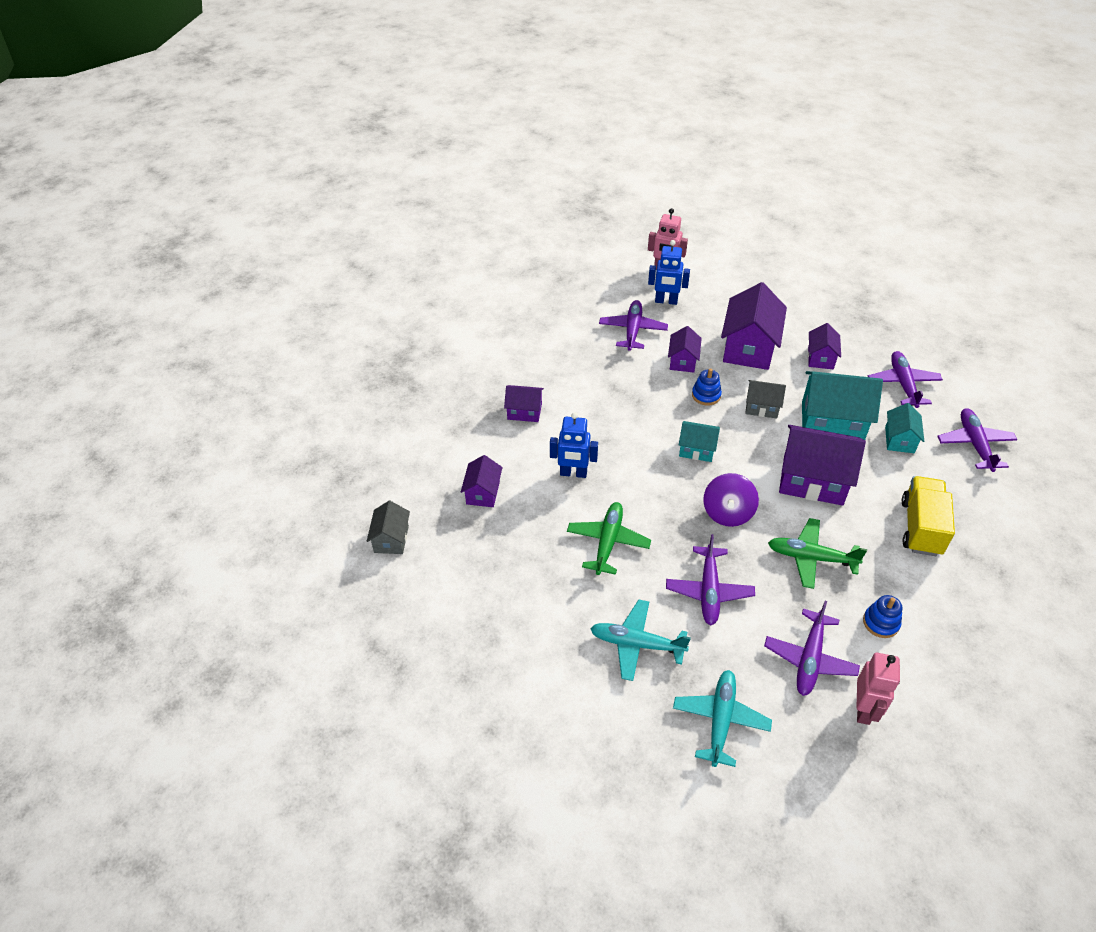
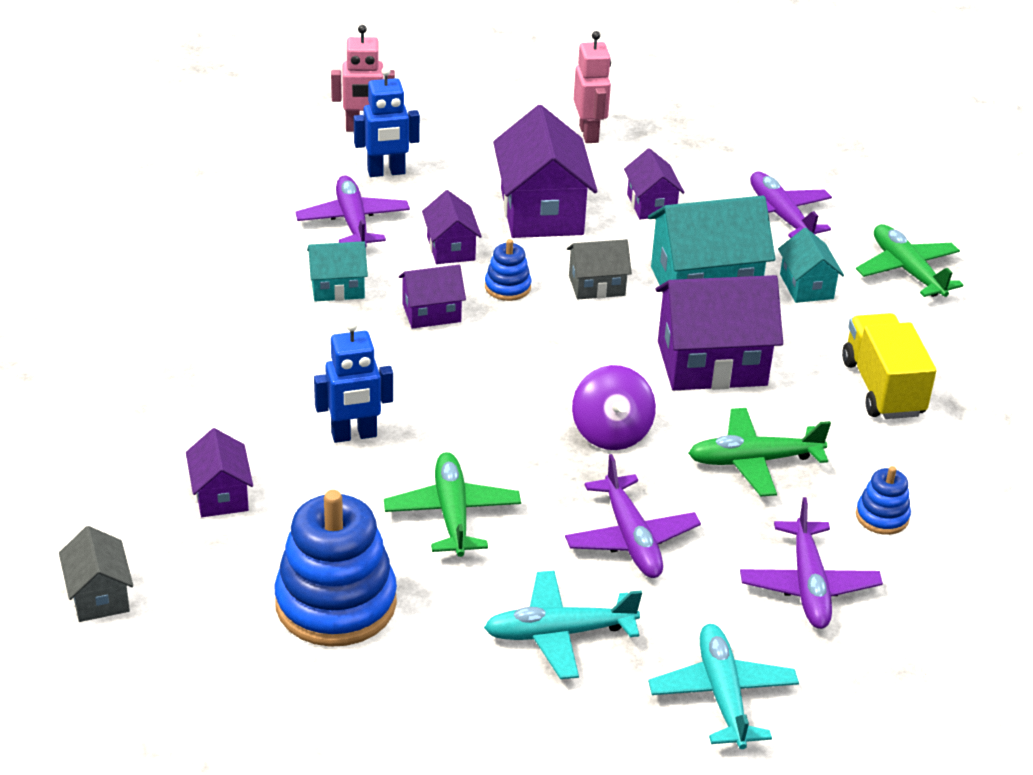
camera: 25 degrees left, 10 degrees down
purple house [504,385,544,422] -> purple house moved to [399,265,466,329]
turquoise house [679,421,720,462] -> turquoise house moved to [307,241,368,301]
pink robot [857,653,900,725] -> pink robot moved to [574,31,611,143]
purple plane [937,408,1018,472] -> green plane [856,224,963,297]
none -> blue stacking toy [274,490,397,647]

